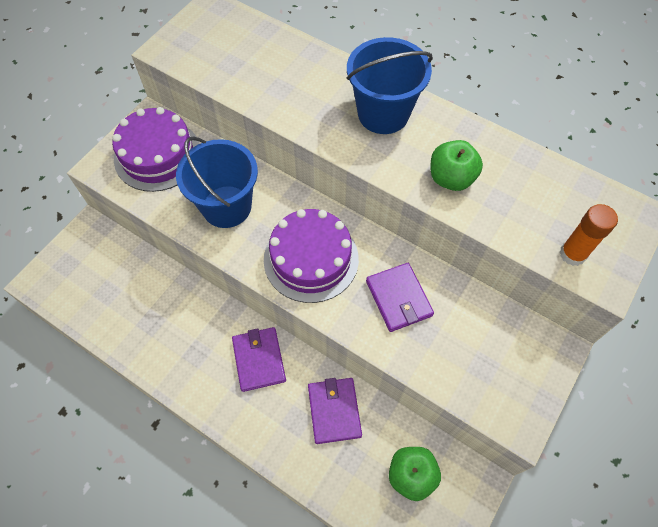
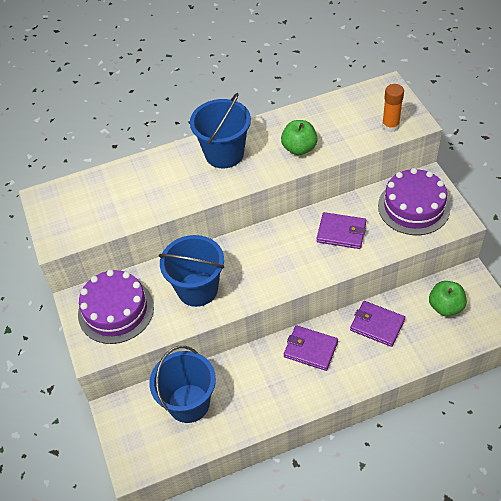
camera: 50 degrees left, 10 degrees down
purple cake [264,209,359,303] -> purple cake moved to [378,168,450,235]
none -> blue bucket [149,346,216,423]

